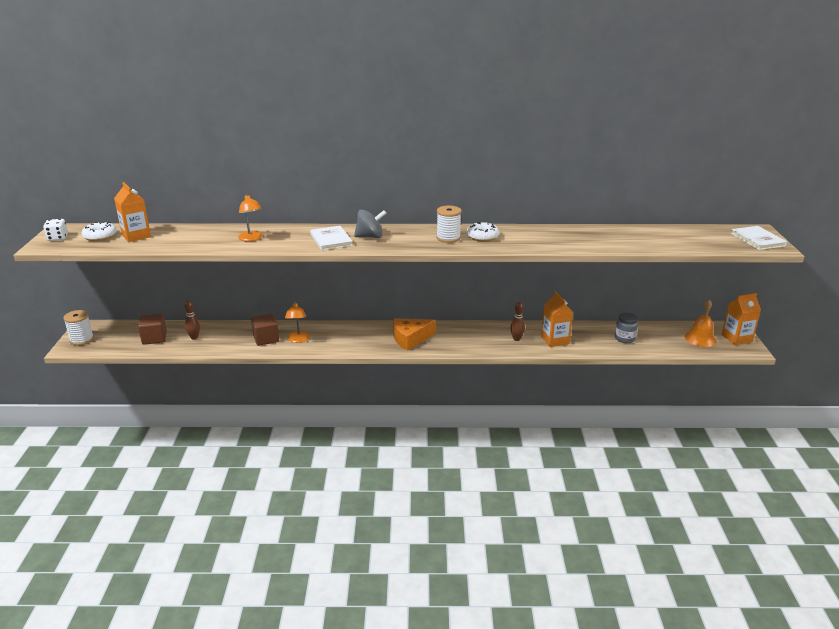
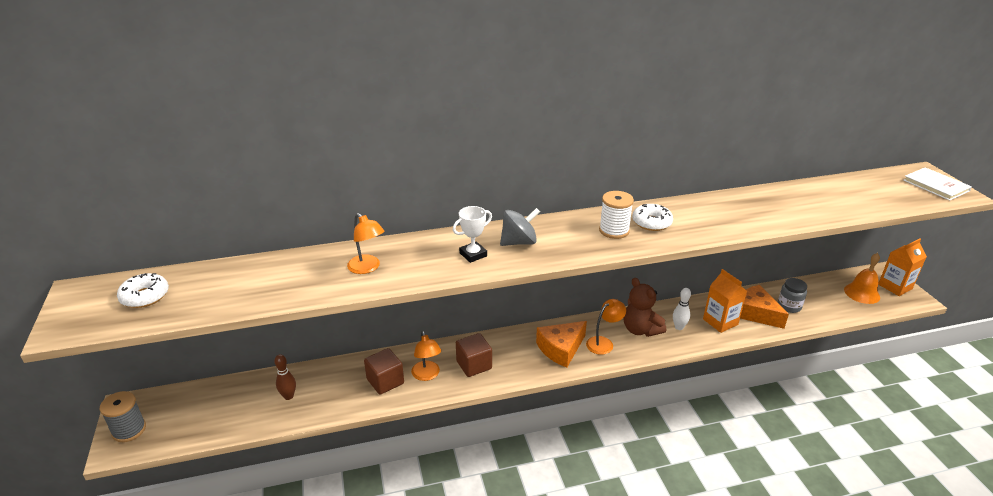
camera: 15 degrees left, 5 degrees up
white dice [43,219,68,241] -> none
white spool [63,310,94,346] -> grey spool [100,391,146,442]
orange carton [114,182,151,242] -> none
brown cube [138,314,167,345] -> brown cube moved to [456,333,492,377]
white book [310,226,353,250] -> white trophy [453,206,492,263]
brown bowling pin [510,302,525,341] -> white bowling pin [673,288,691,330]
none -> orange lamp [586,299,626,355]
none -> brown teddy bear [624,278,666,337]
none -> orange cheese [740,285,789,329]

